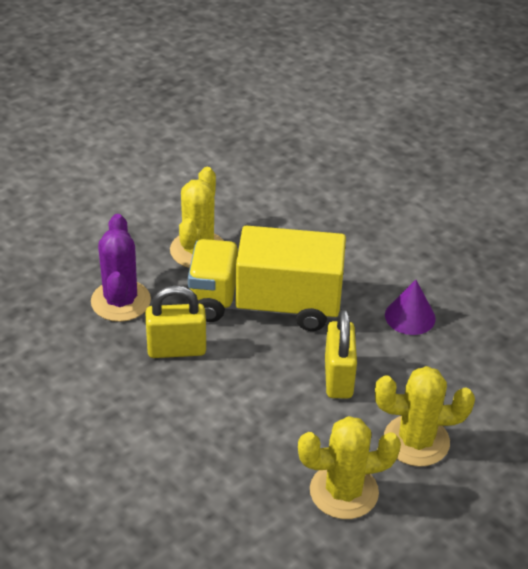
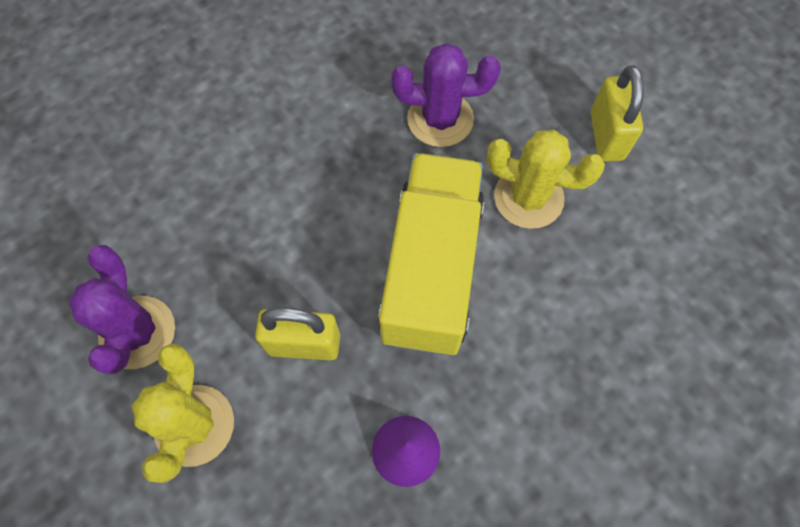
camera: 95 degrees right, 25 degrees up
yellow padlock [145,285,206,358] -> yellow padlock moved to [591,65,644,162]
yellow cactus [298,416,401,519] -> purple cactus [68,245,175,374]

